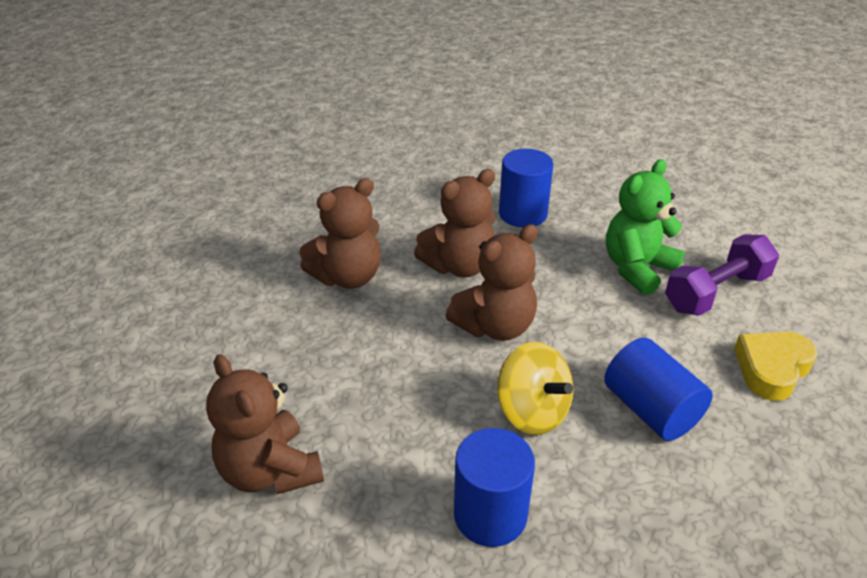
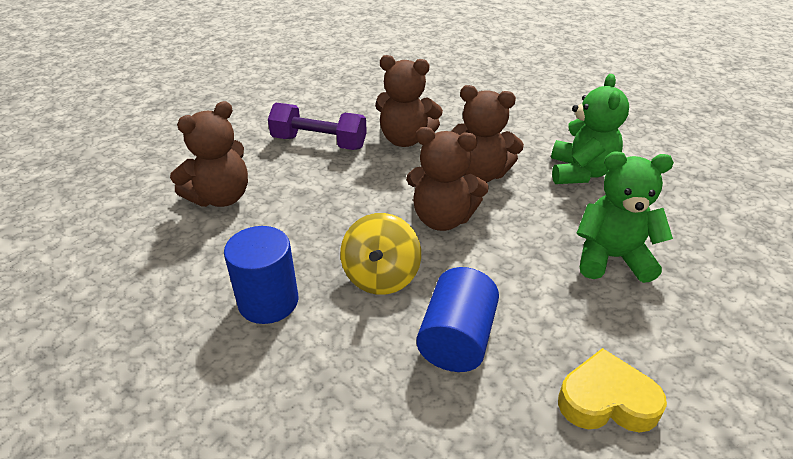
camera: 50 degrees right, 0 degrees up
brown teddy bear [206,354,324,494] -> brown teddy bear turned 150 degrees counterclockwise [170,101,248,207]
blue cylinder [499,149,553,228] -> green teddy bear [551,74,629,184]
purple dumbbell [665,234,779,316] -> purple dumbbell moved to [268,103,367,150]

